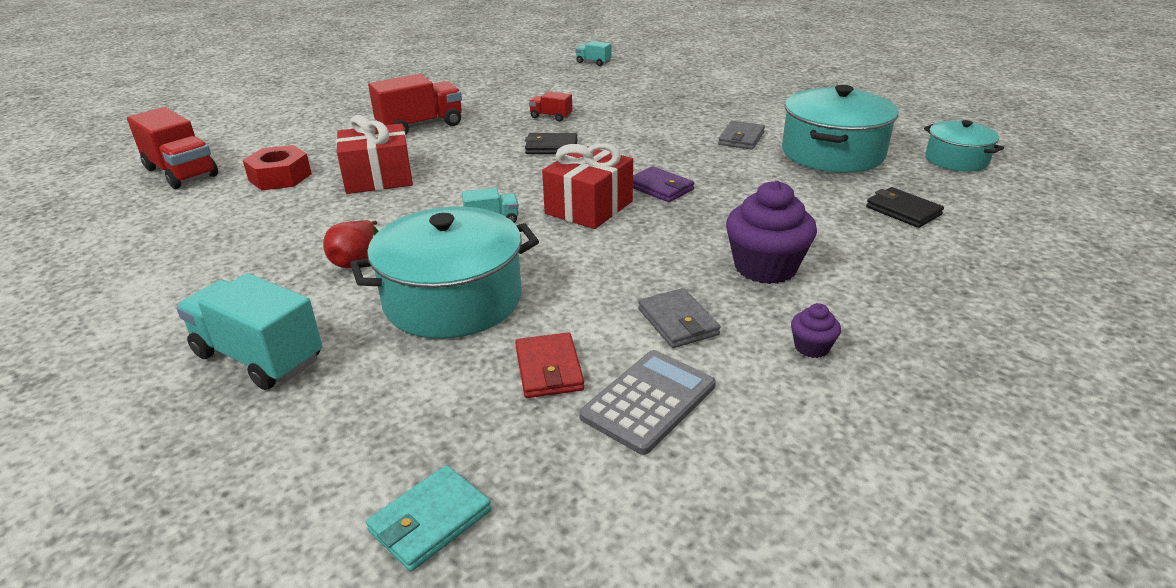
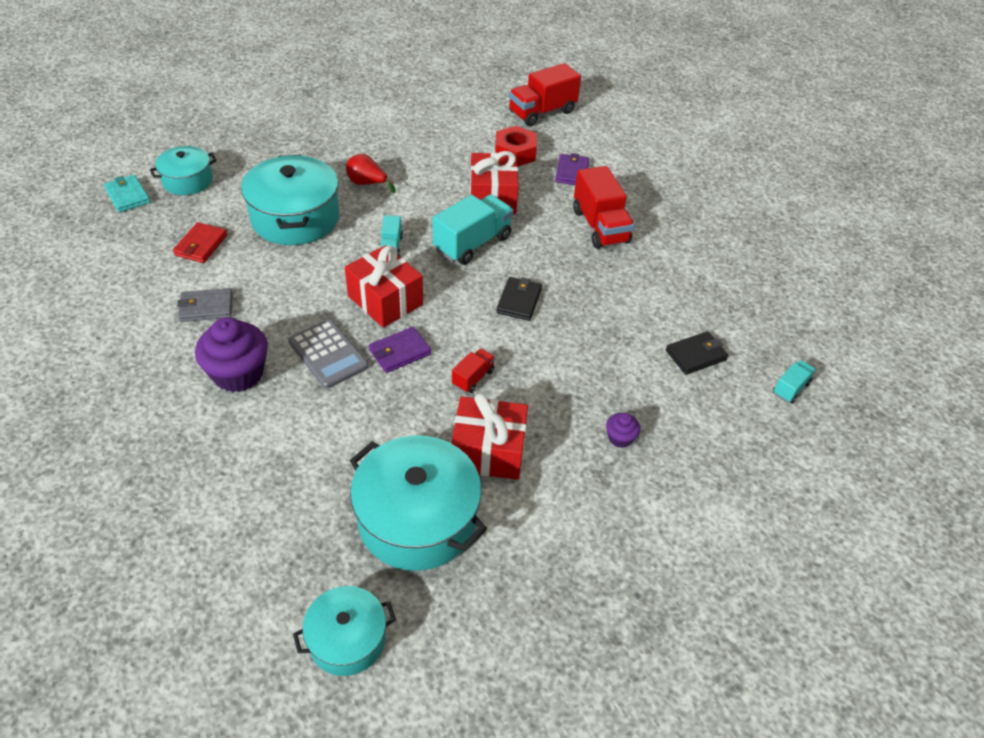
camera: 100 degrees right, 15 degrees up
turquoise truck [176,273,323,390] -> turquoise truck moved to [432,195,513,265]
red wallet [515,332,584,398] -> red wallet turned 75 degrees counterclockwise [173,222,227,263]
red truck [529,91,572,122] -> red truck moved to [452,348,495,393]
grey calculator [579,350,716,455] -> grey calculator moved to [288,319,369,389]
grey wallet [718,121,765,150] -> red gift [451,393,528,480]
purple cupcake [791,303,841,358] -> purple cupcake moved to [606,413,640,448]
black wallet [866,187,944,228] -> black wallet moved to [666,331,728,375]
none -> turquoise pot [150,146,217,195]
none -> purple wallet [555,153,589,185]

